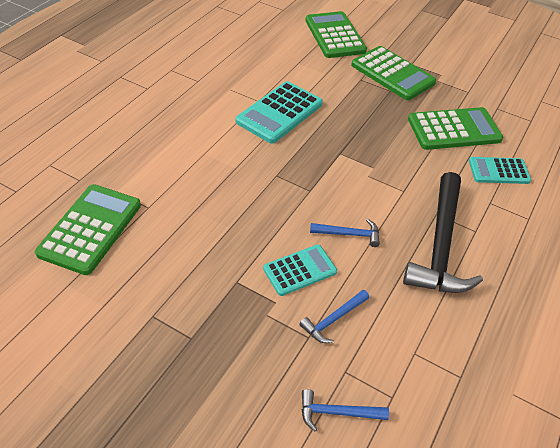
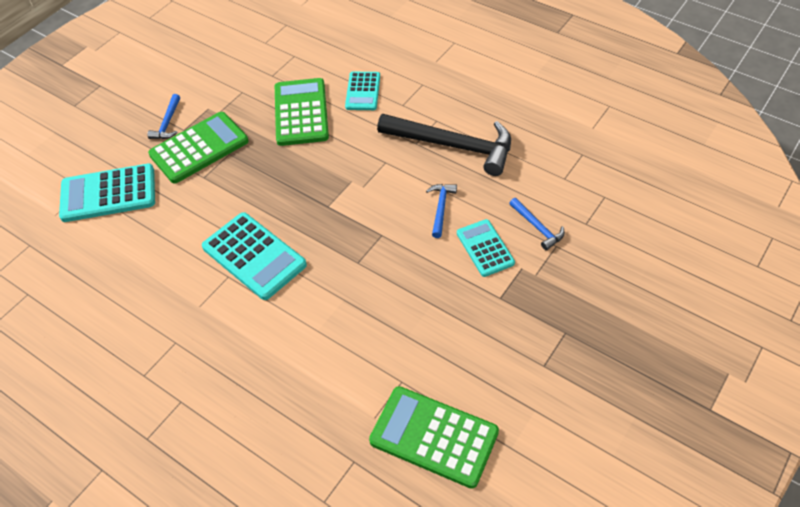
camera: 80 degrees left, 5 degrees up
blue hammer [302,389,389,431] -> blue hammer moved to [147,94,180,139]
green calculator [305,11,367,58] -> turquoise calculator [59,163,155,222]

